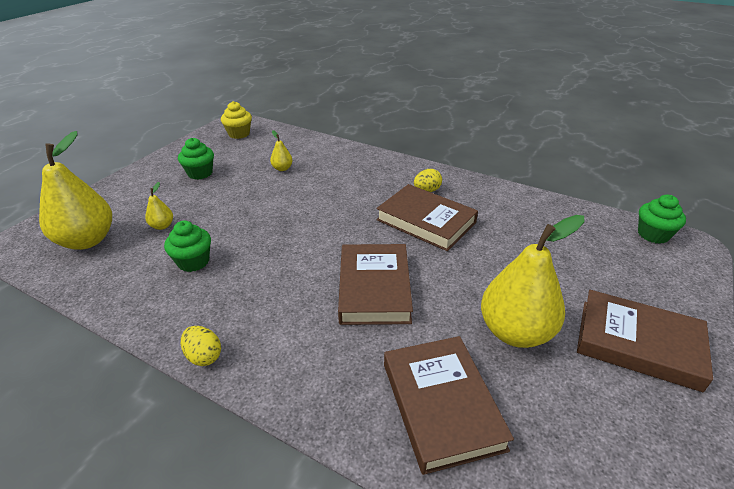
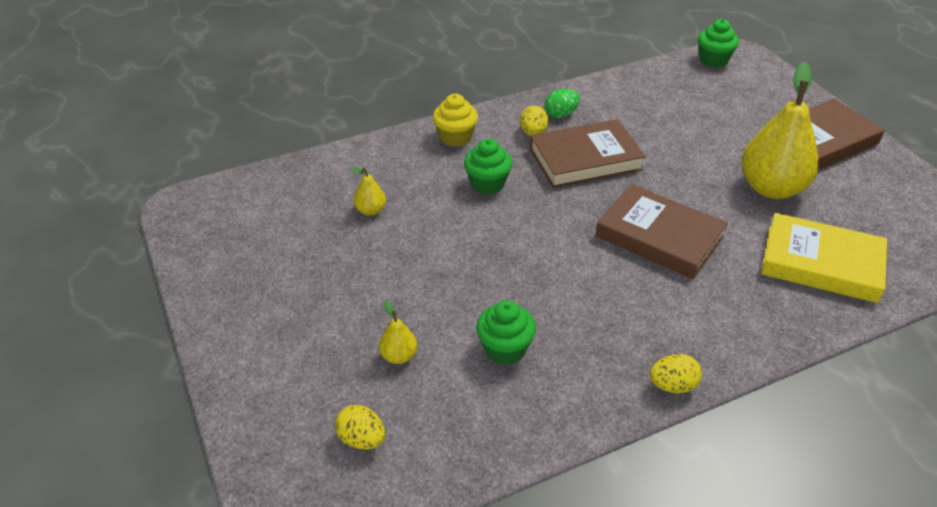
camera: 55 degrees left, 5 degrees up
yellow pear [39,131,112,250] -> yellow egg [335,405,385,450]
green cupcake [178,138,214,180] -> green cupcake moved to [464,139,512,195]
yellow cupcake [221,101,252,139] -> yellow cupcake moved to [433,94,478,147]
brown book [384,336,514,475] -> yellow book [761,213,887,303]
none -> green egg [545,89,580,118]

